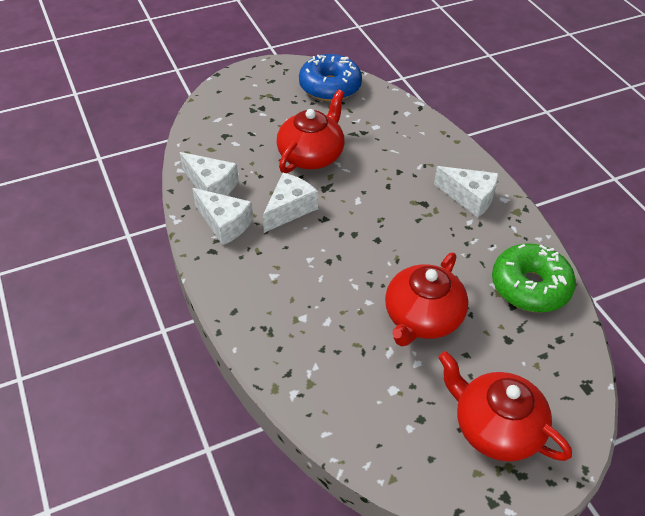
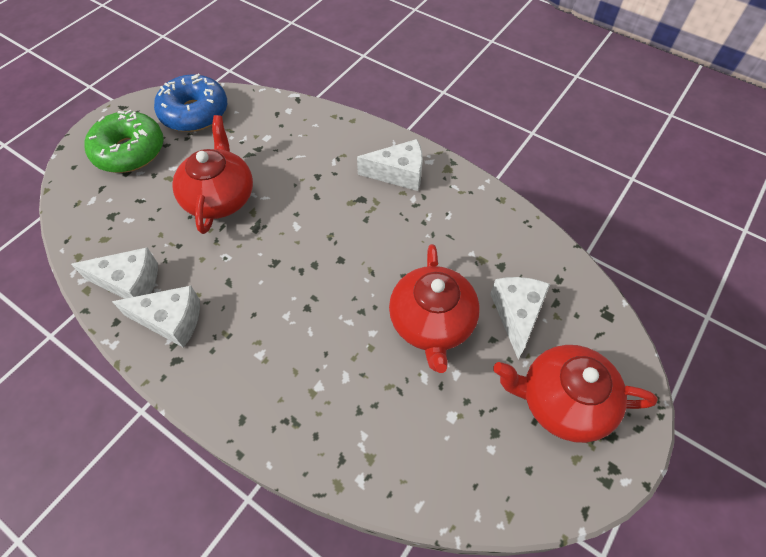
camera: 30 degrees left, 10 degrees up
white cheese [263,173,318,233] -> white cheese moved to [490,277,550,359]
green donut [492,243,576,312] -> green donut moved to [84,110,164,173]

